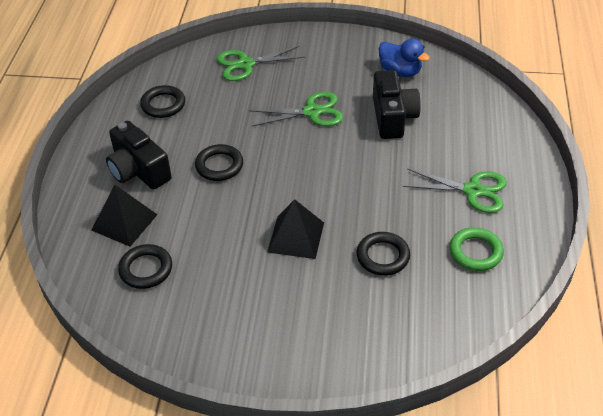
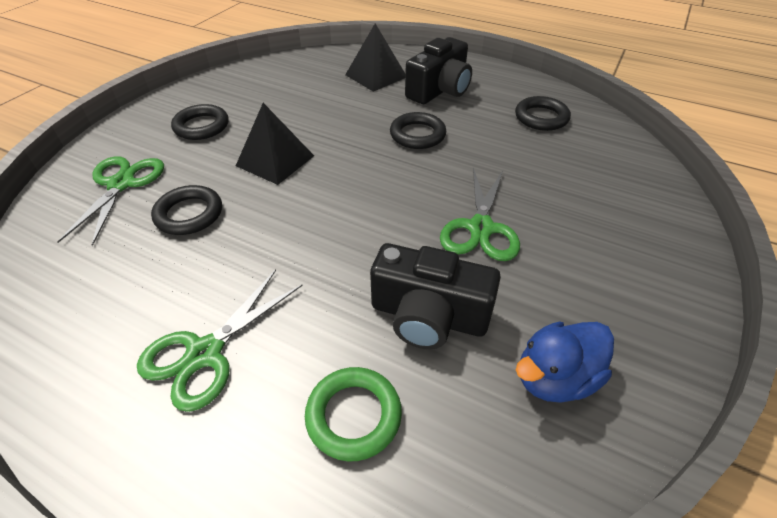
camera: 110 degrees right, 0 degrees up
black camera [106,121,172,190] -> black camera turned 150 degrees clockwise [405,37,472,104]
black ring [118,244,172,289] -> black ring moved to [171,104,229,140]
green scissors [217,46,305,81] -> green scissors moved to [57,156,164,246]
green ring [450,227,504,271] -> green ring moved to [305,367,402,461]

